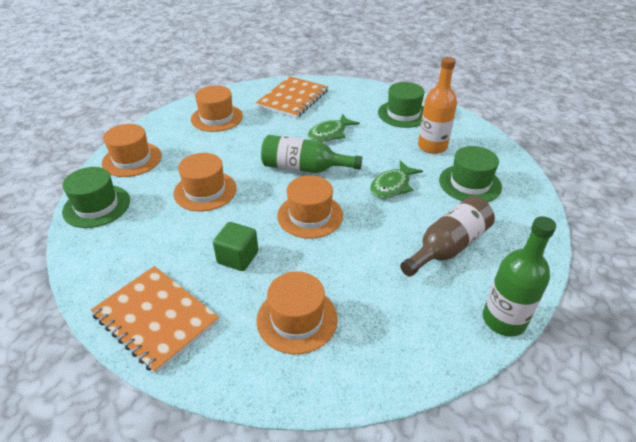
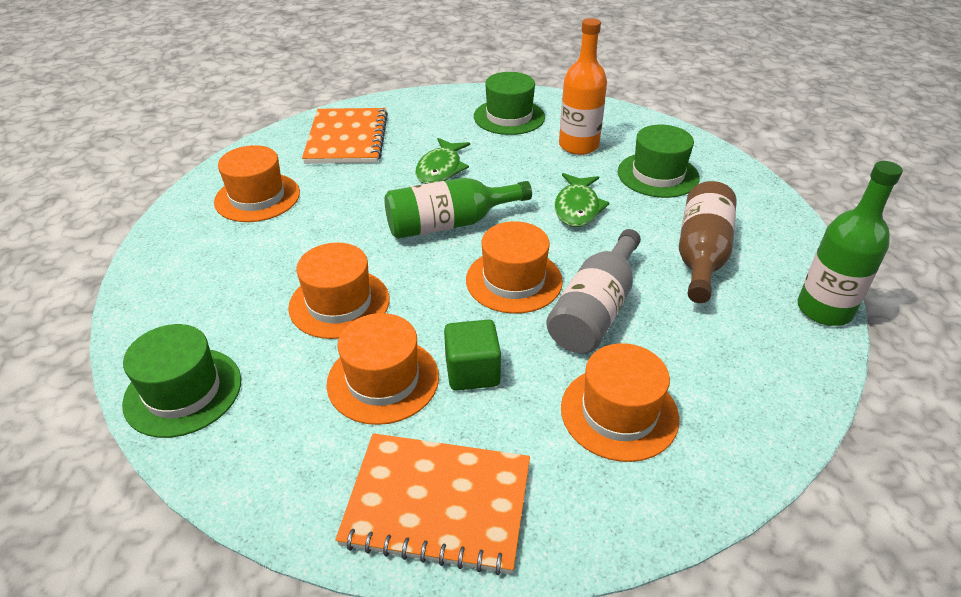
camera: 30 degrees left, 0 degrees up
orange hat [102,124,162,177] -> orange hat moved to [327,313,439,425]
none -> grey bottle [546,229,641,353]

